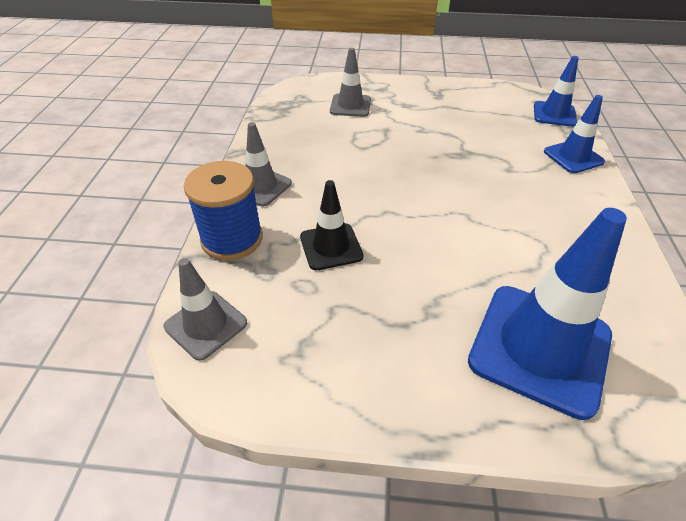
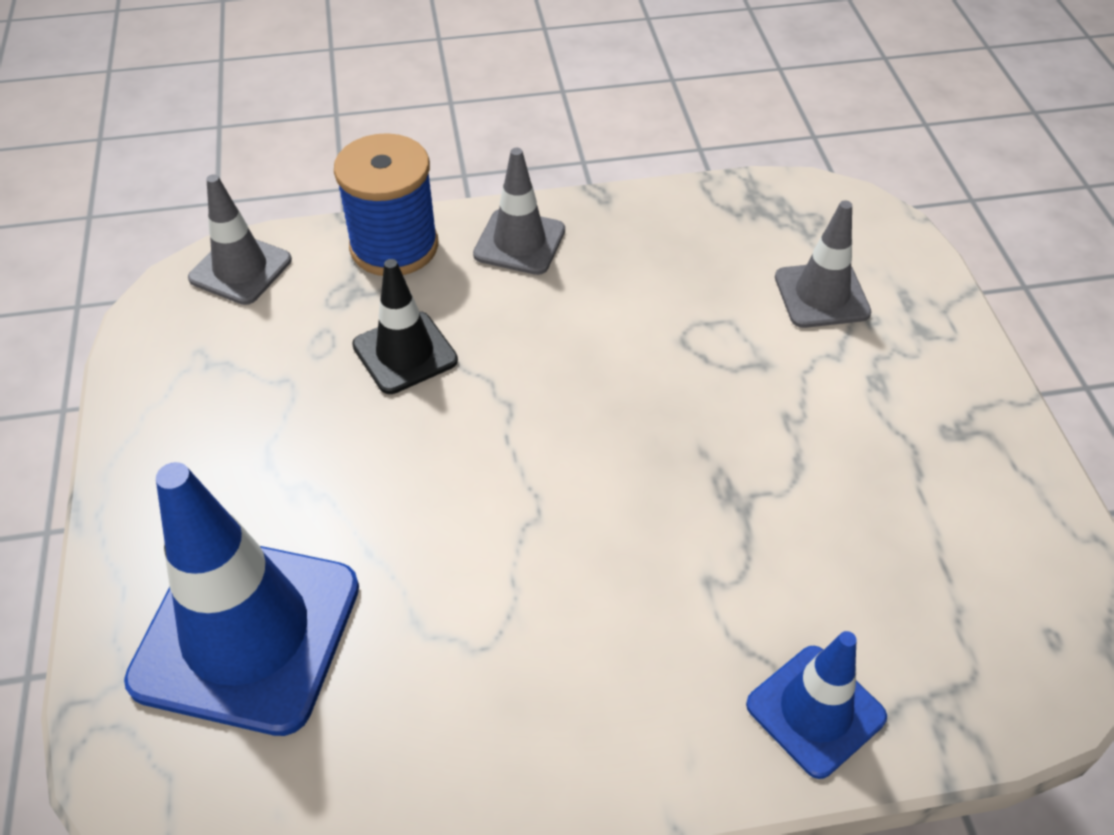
camera: 75 degrees right, 5 degrees up
blue traffic cone [534,56,579,127] -> none

